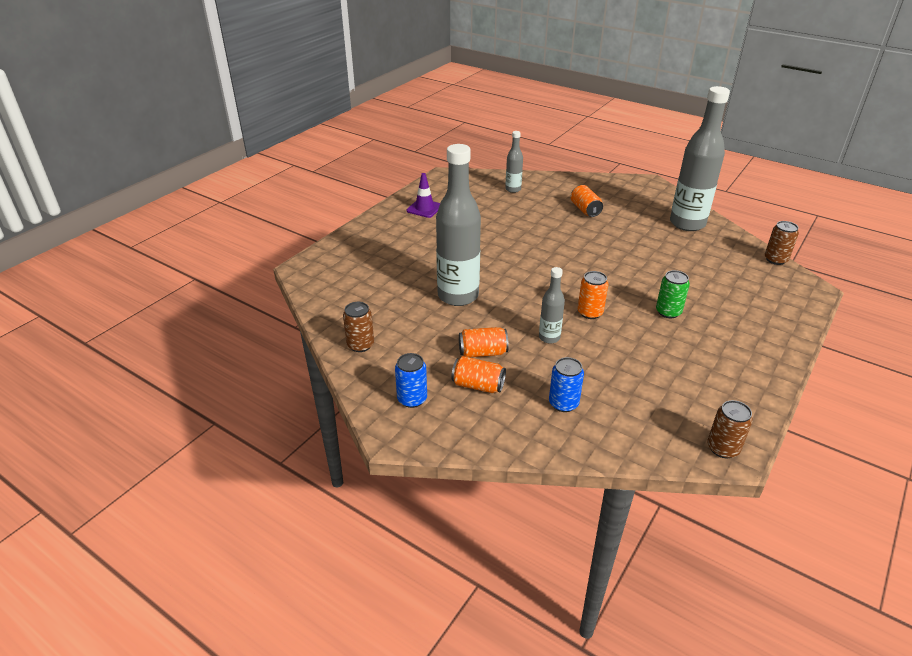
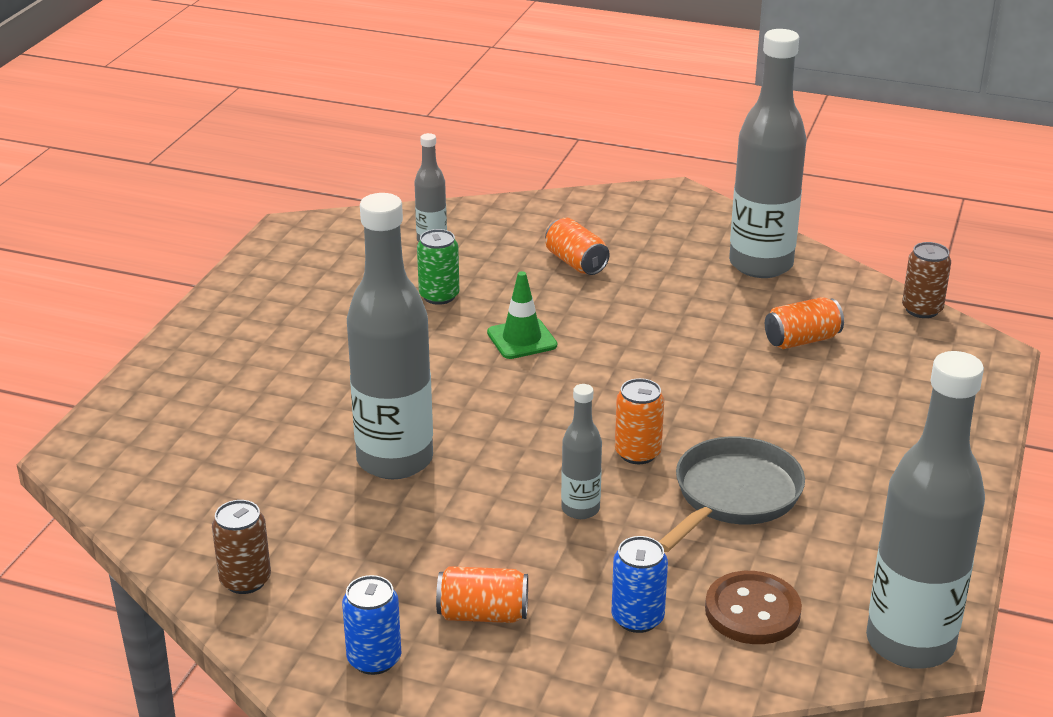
camera: 15 degrees left, 5 degrees down
purple traffic cone [407,173,440,218] -> none
orange can [459,327,509,357] -> orange can moved to [765,297,844,349]
green can [656,270,690,318] -> green can moved to [417,229,459,305]
brown can [707,400,753,458] -> grey bottle [866,351,985,669]
none -> green traffic cone [487,271,557,359]
none -> grey pan [659,436,805,552]
none -> brown button [705,571,802,644]

